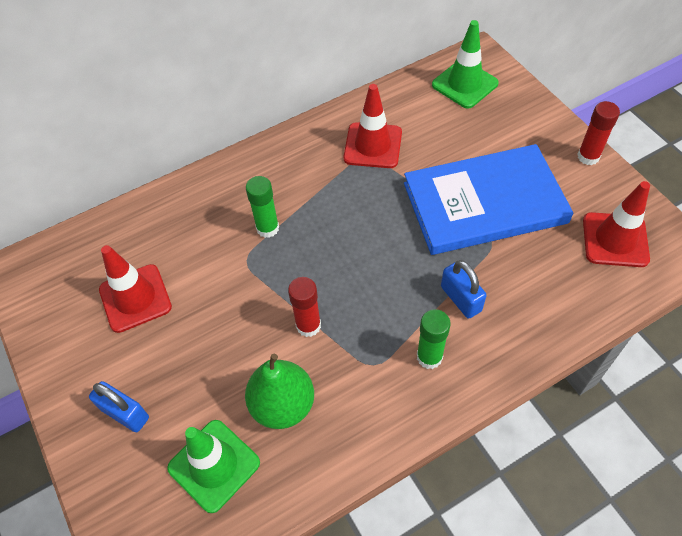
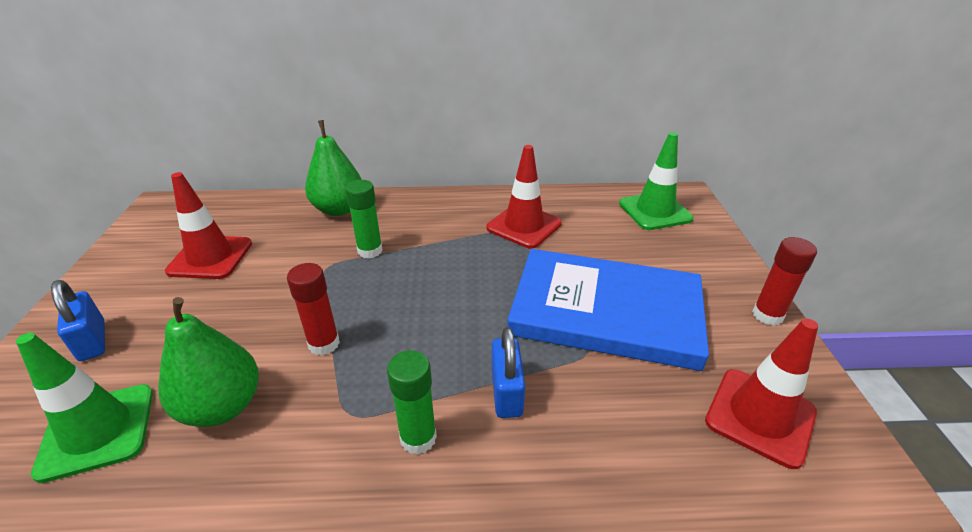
camera: 25 degrees right, 20 degrees down
none -> green pear [305,120,362,216]

